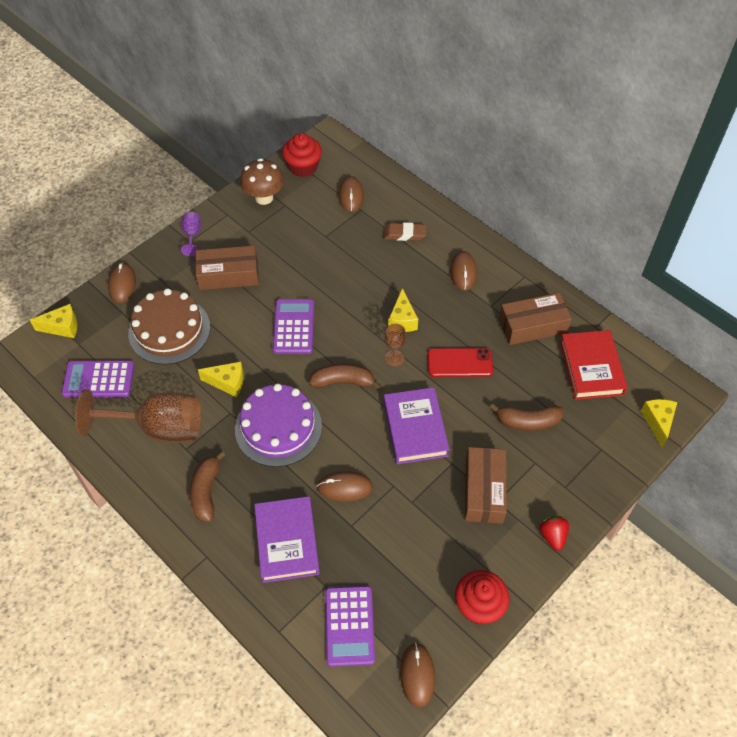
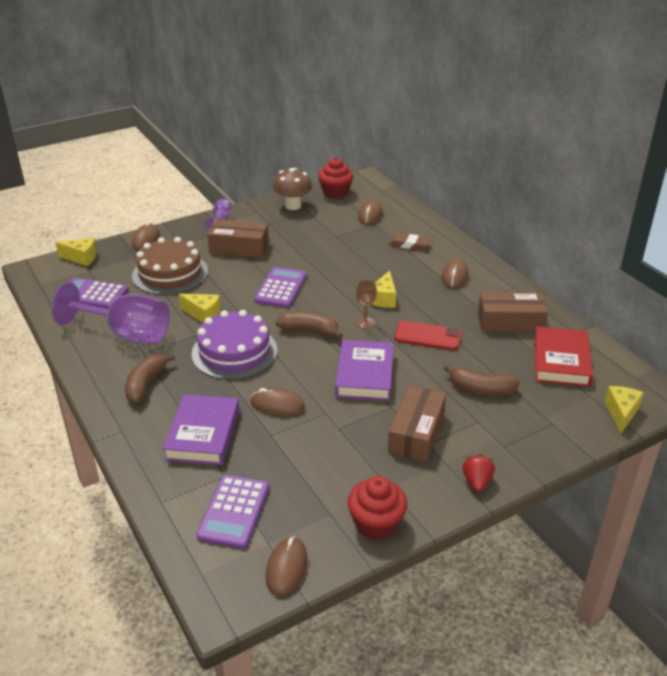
camera: 15 degrees right, 20 degrees down
brown goblet [75,389,201,443] -> purple goblet [52,282,170,344]

